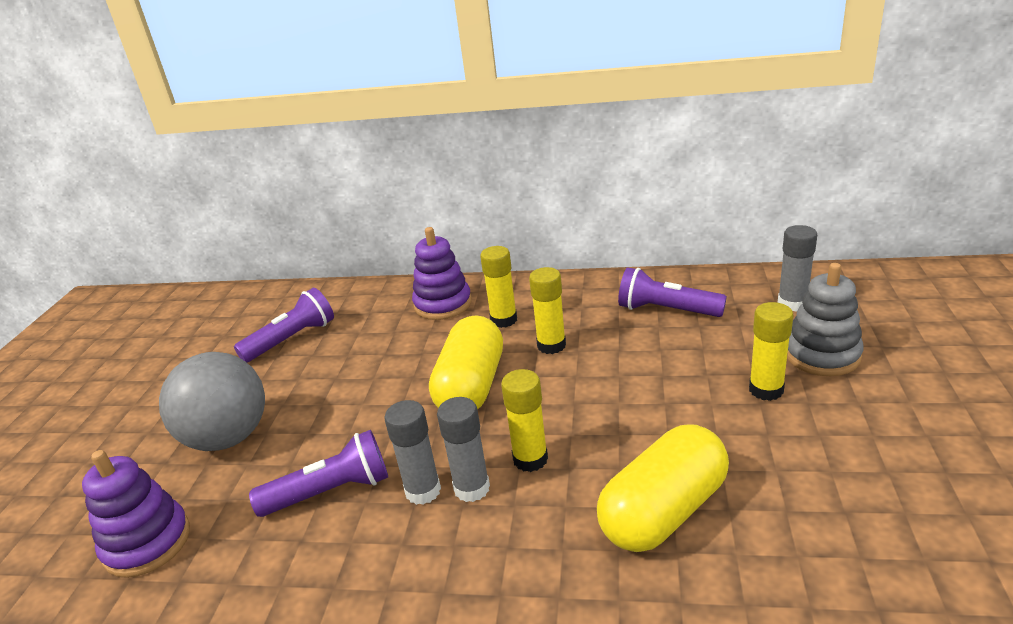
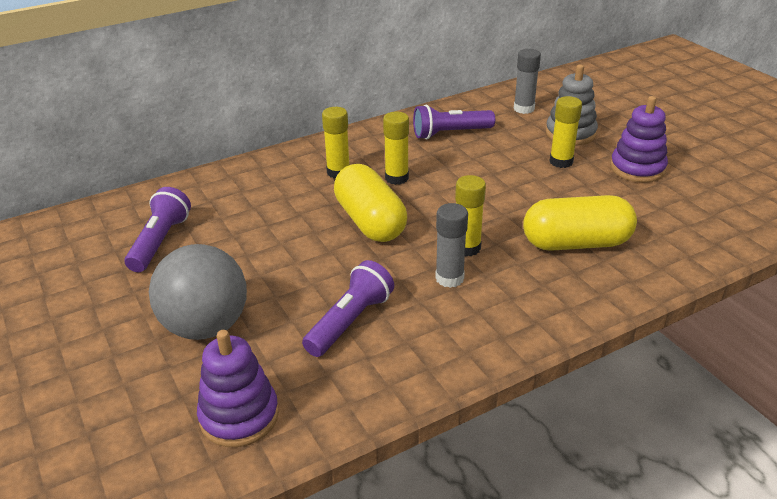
camera: 40 degrees left, 5 degrees up
grey glue stick [384,400,441,505] -> none
purple stacking toy [412,227,472,320] -> purple stacking toy moved to [610,96,668,182]
yellow capsule [597,424,729,552] -> yellow capsule turned 75 degrees clockwise [523,195,637,251]

